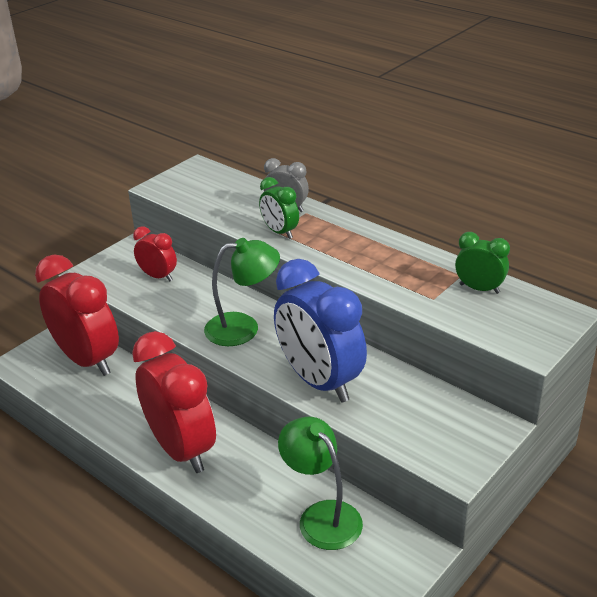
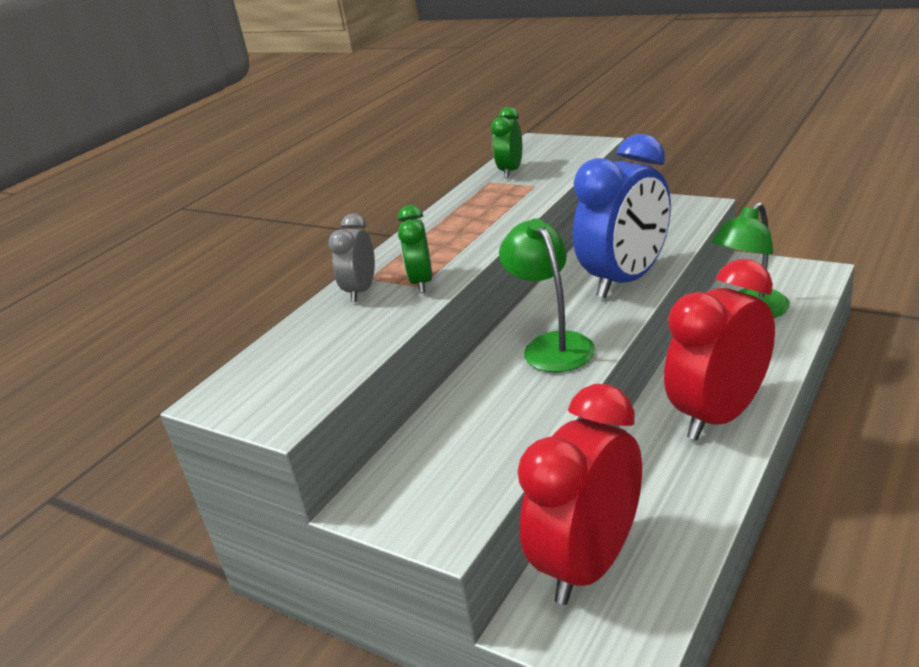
camera: 95 degrees left, 5 degrees down
red clock [133,226,177,281] -> none
green clock [259,177,299,239] -> green clock turned 135 degrees clockwise [398,205,432,293]

